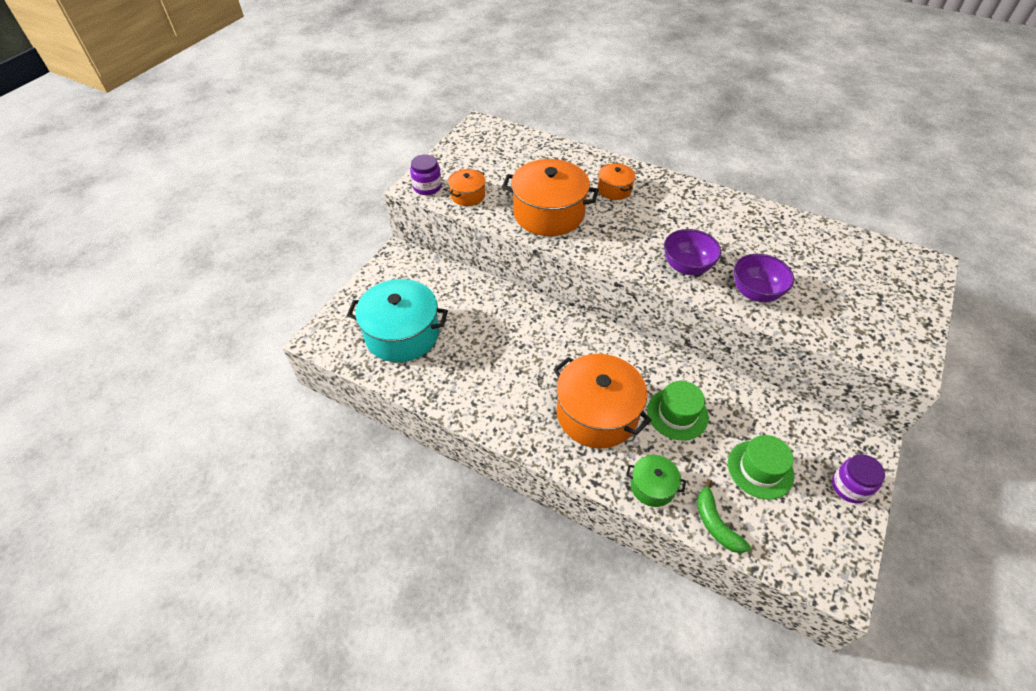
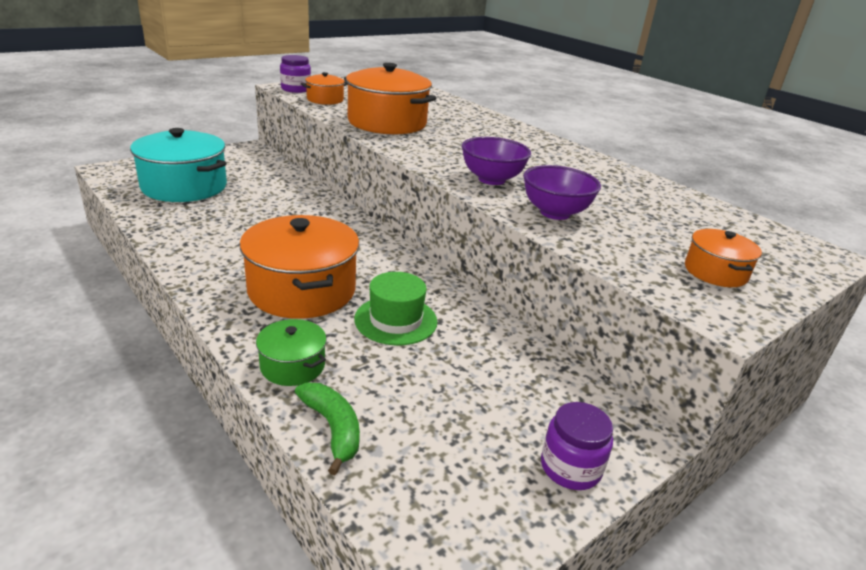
camera: 20 degrees right, 20 degrees down
orange pot [598,163,636,200] -> orange pot moved to [685,229,762,287]
green banana [697,479,751,553] -> green banana turned 150 degrees clockwise [295,383,360,475]
green hat [728,435,794,499] -> none

